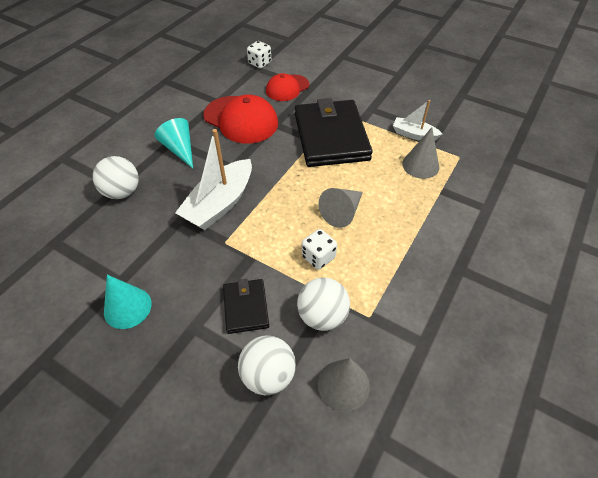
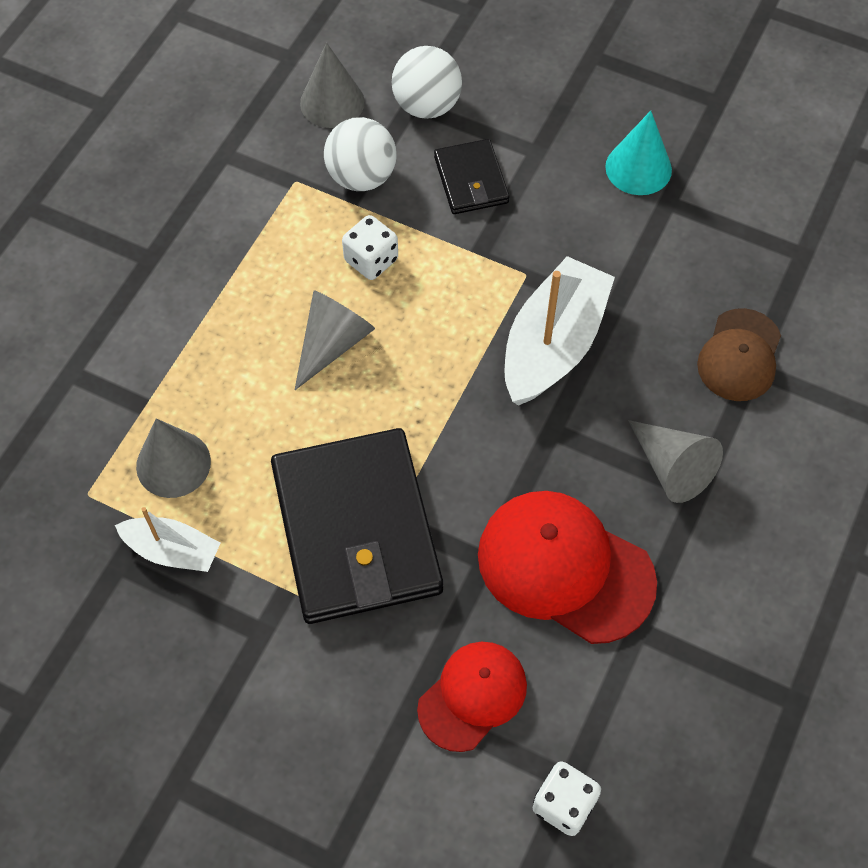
camera: 175 degrees right, 10 degrees up
white ball [93,156,139,199] -> brown cap [697,308,781,401]
turquoise cone [155,118,193,168] -> grey cone [628,420,723,503]

